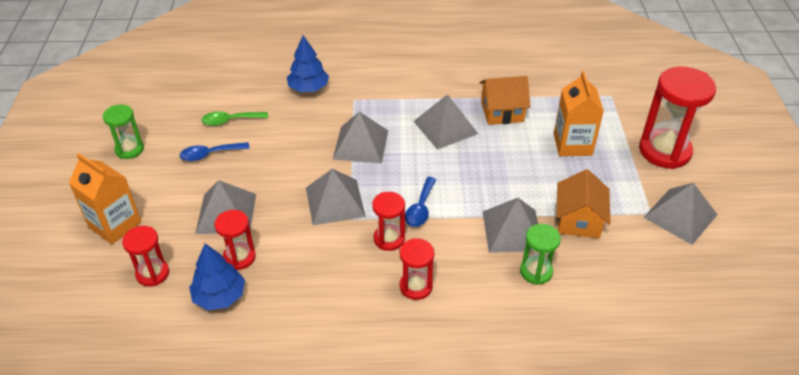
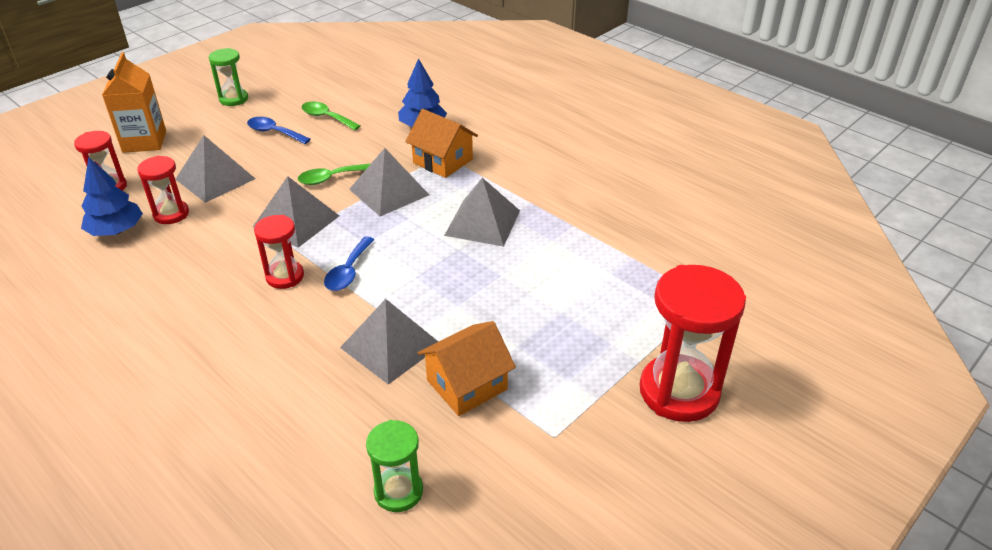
camera: 45 degrees right, 5 degrees down
red hourglass [400,238,434,300] -> none
blue spoon [405,177,436,227] -> blue spoon turned 45 degrees counterclockwise [324,236,375,291]
orange house [479,76,530,125] -> orange house moved to [405,109,478,178]
green hourglass [520,224,561,285] -> green hourglass moved to [366,420,423,512]
orange carton [554,71,604,156] -> none
grey pyramid [643,183,717,245] -> none
none -> green spoon [298,164,370,185]

